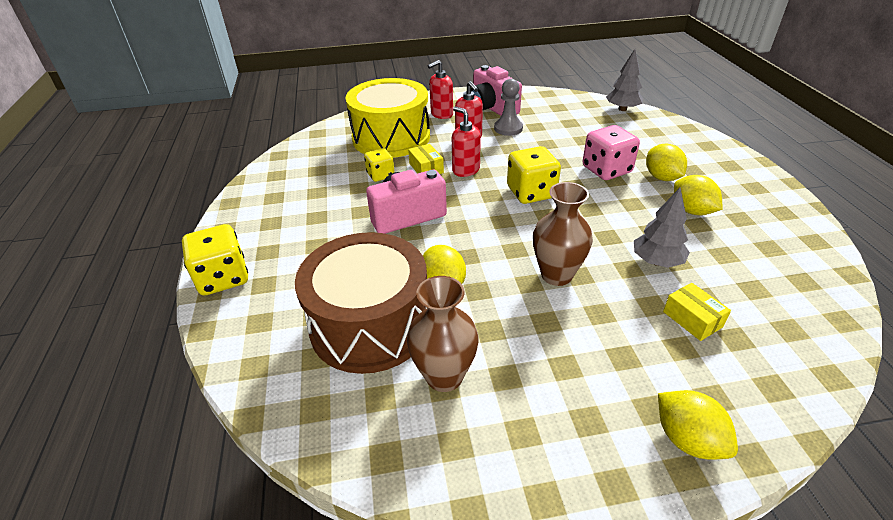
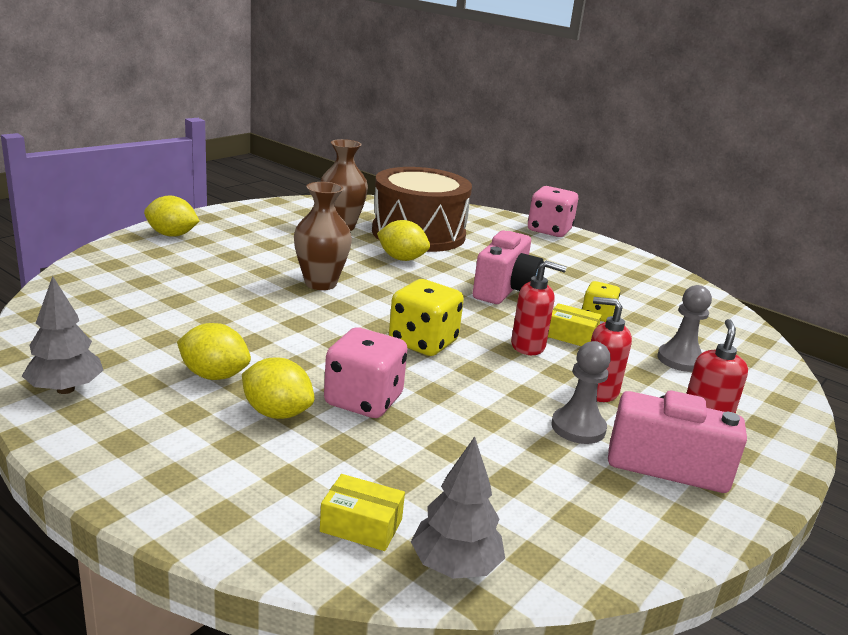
camera: 135 degrees right, 15 degrees down
yellow dice [182,224,248,295] -> pink dice [528,186,578,237]
yellow drum [346,78,430,158] -> grey pawn [658,285,712,372]
grey tree [634,187,690,268] -> grey tree moved to [22,276,103,394]
yellow box [663,283,731,341] -> yellow box moved to [320,474,405,551]

